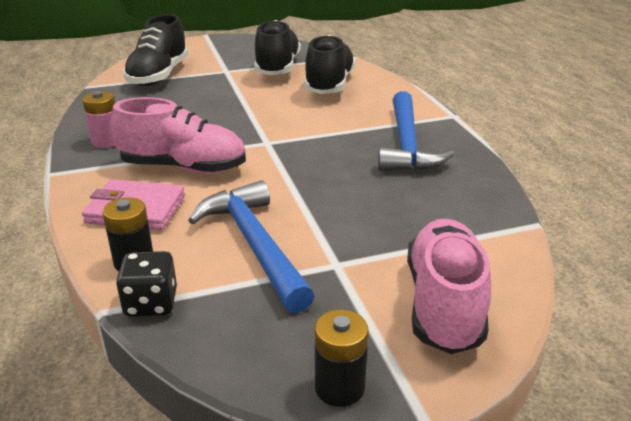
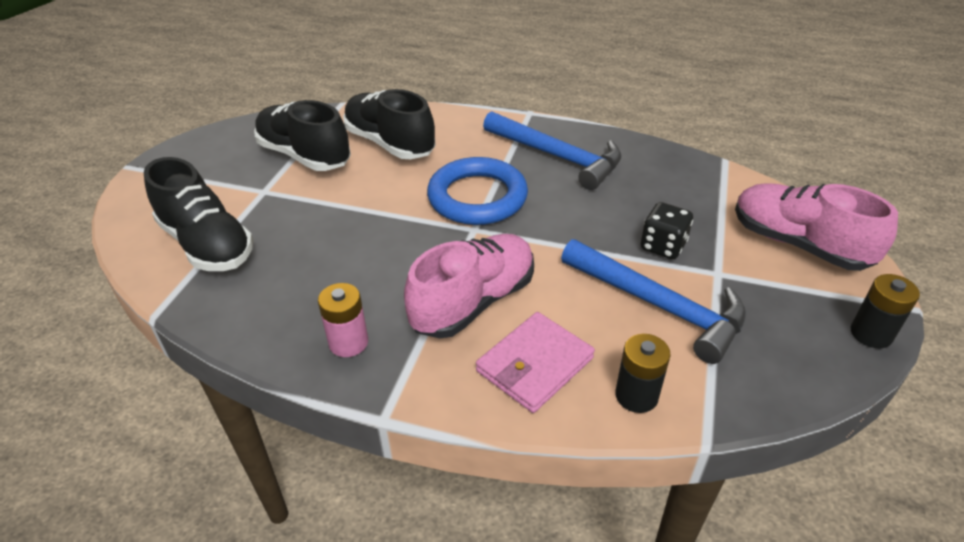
camera: 55 degrees left, 10 degrees up
black dice [116,251,177,317] -> black dice moved to [641,202,693,259]
blue hammer [188,180,315,313] -> blue hammer turned 150 degrees counterclockwise [561,239,746,364]
none -> blue ring [427,157,528,225]

